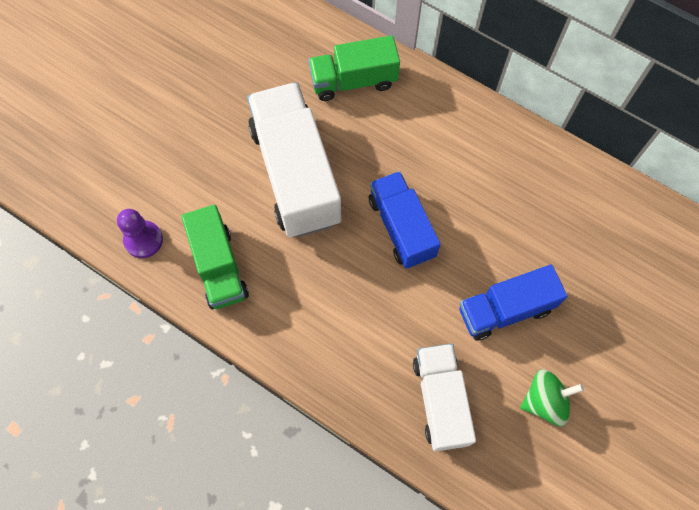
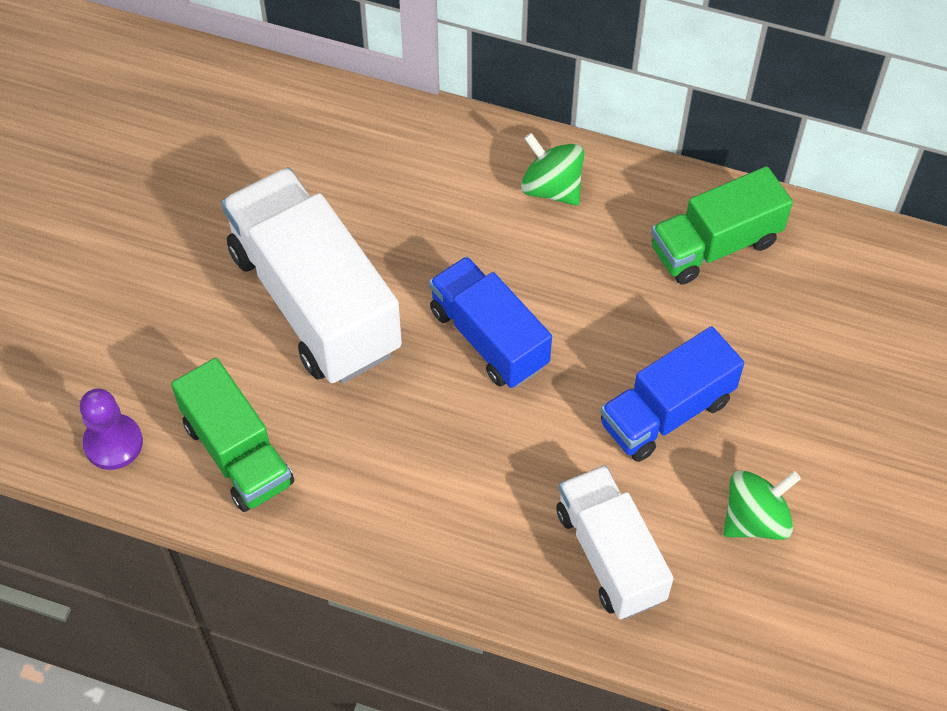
camera: 15 degrees left, 10 degrees down
green truck [308,36,400,101] -> green truck moved to [651,166,793,285]
none -> green spinning top [521,133,584,206]

